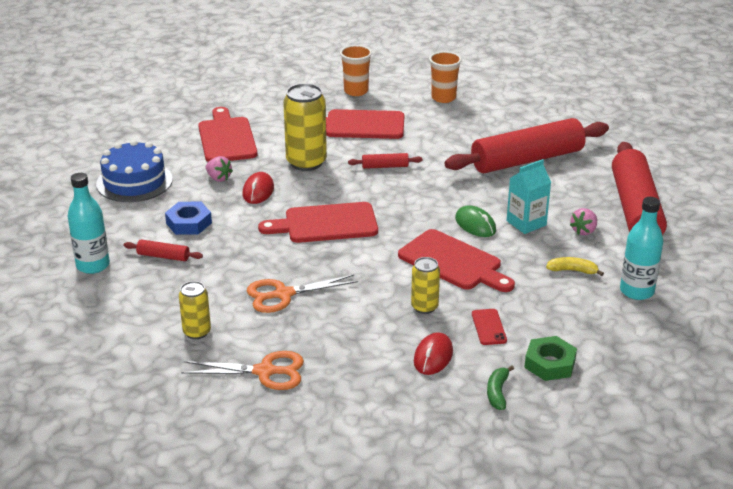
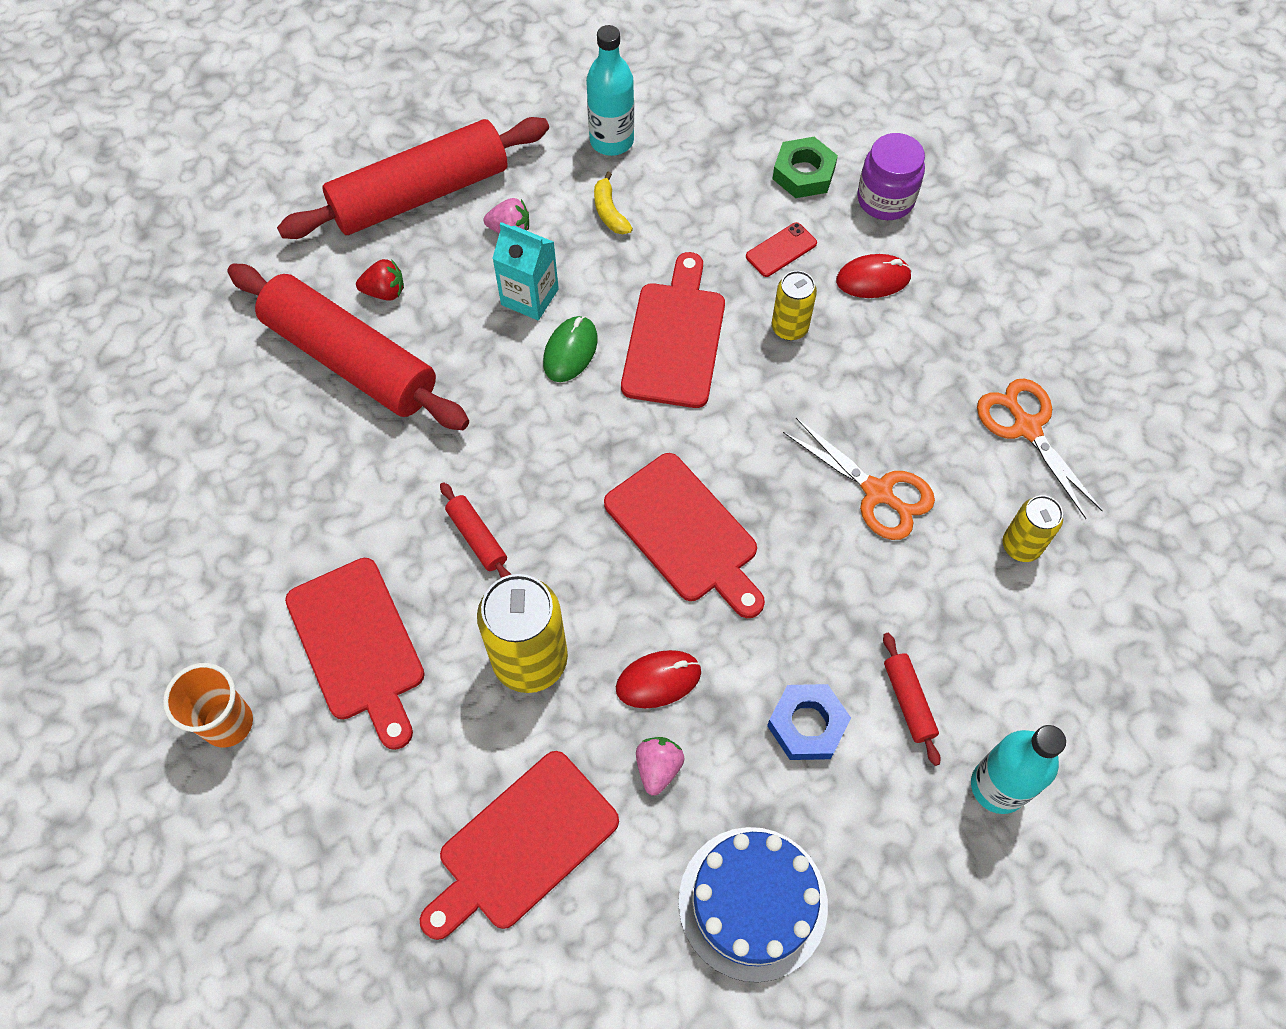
camera: 120 degrees left, 30 degrees up
orange cup [429,51,462,103] -> none
green banana [487,365,514,410] -> purple jar [857,133,925,220]
none -> red strawberry [356,259,404,301]

